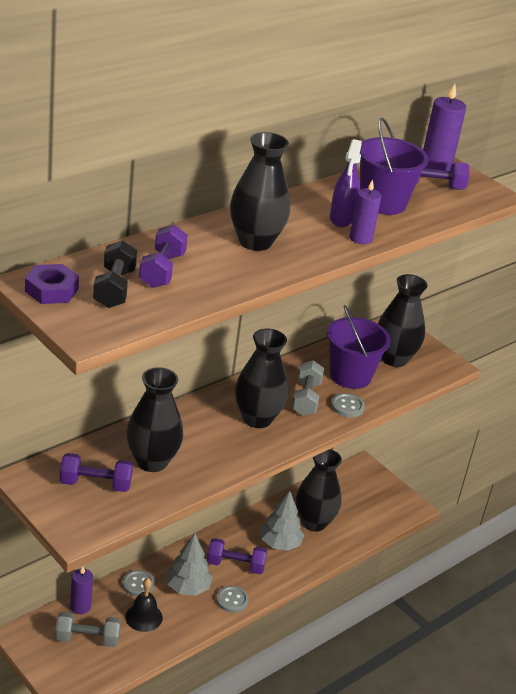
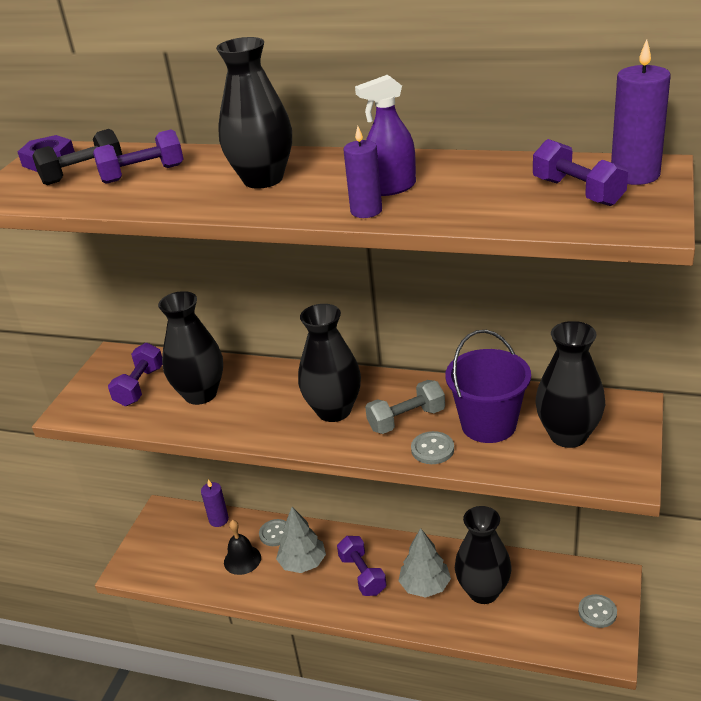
camera: 65 degrees right, 0 degrees up
grey dumbbell [55,612,121,647] -> none
purple dumbbell [60,453,133,492] -> purple dumbbell turned 45 degrees clockwise [108,343,163,406]
grey button [216,586,249,613] -> grey button moved to [578,594,617,628]
purple bucket [360,118,429,215] -> none

